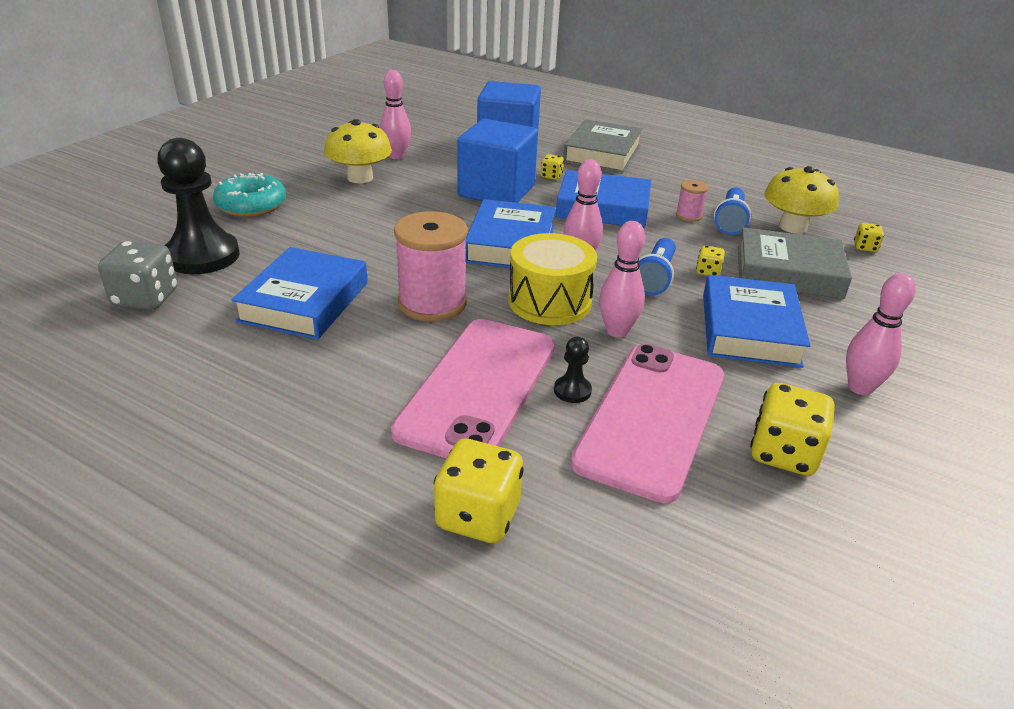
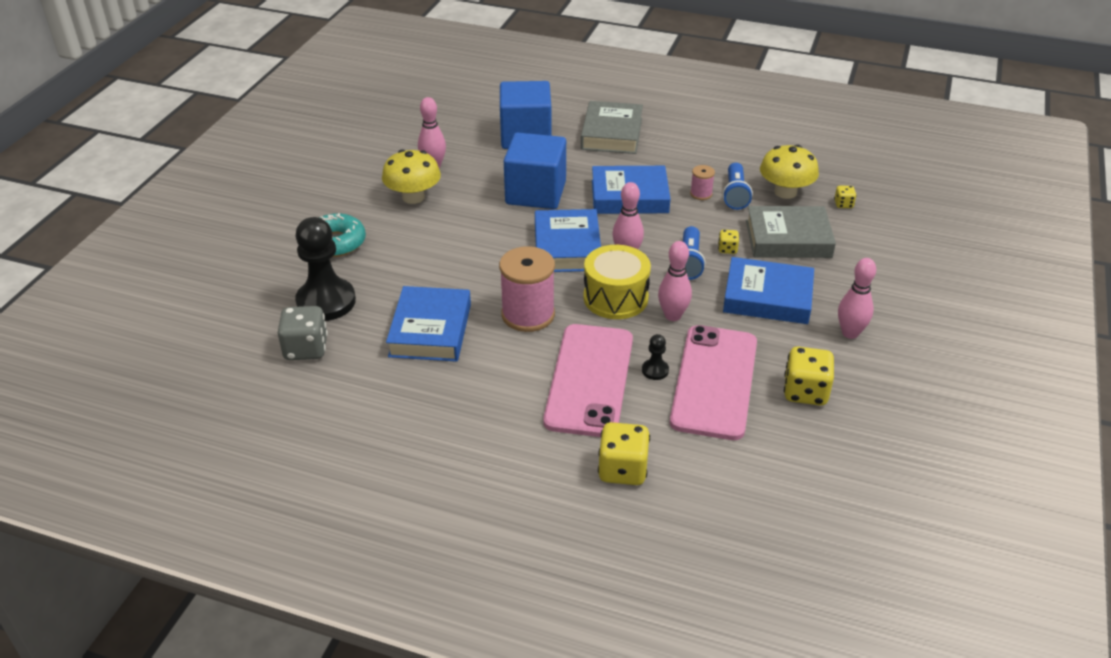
camera: 10 degrees left, 5 degrees up
yellow dice [541,154,564,180] -> none
blue book [703,275,811,368] -> blue book turned 75 degrees counterclockwise [723,257,814,324]

